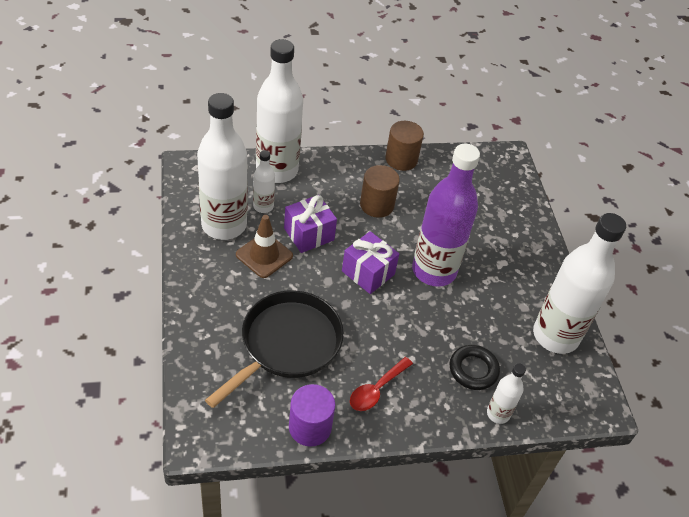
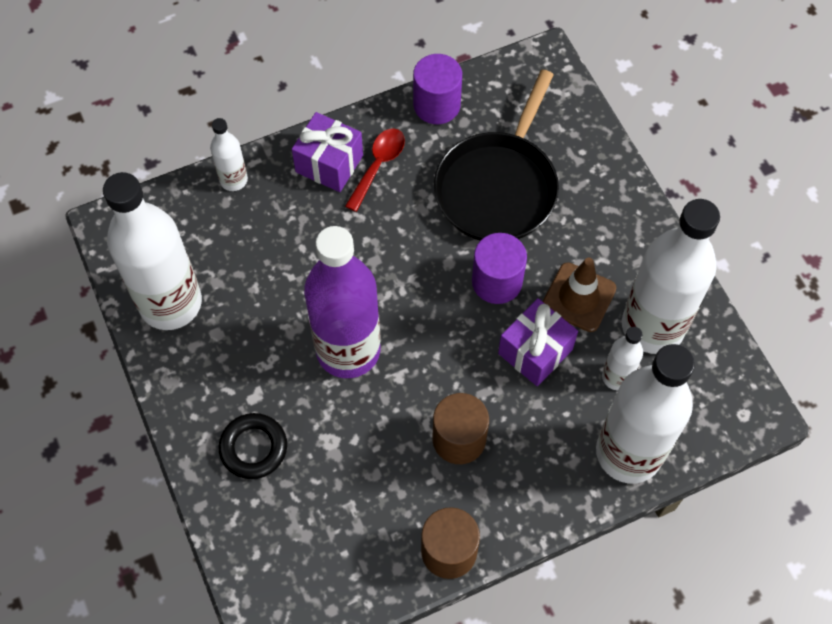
camera: 170 degrees right, 15 degrees up
purple gift [342,231,399,294] -> purple gift moved to [292,112,363,192]
black ring [450,345,500,390] -> black ring moved to [218,413,287,479]
none -> purple cylinder [472,233,527,304]

